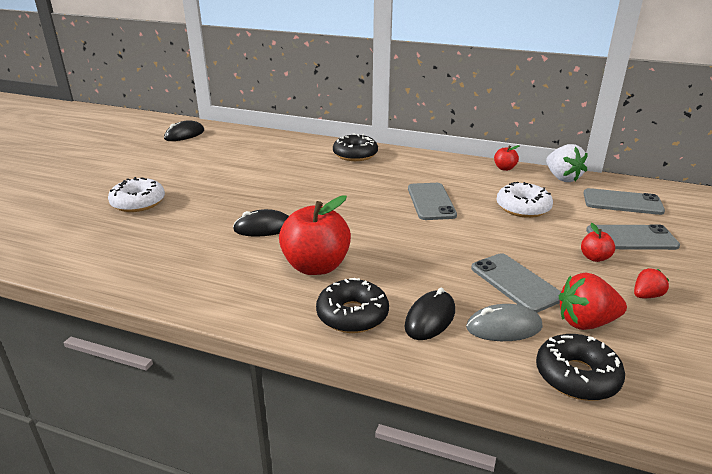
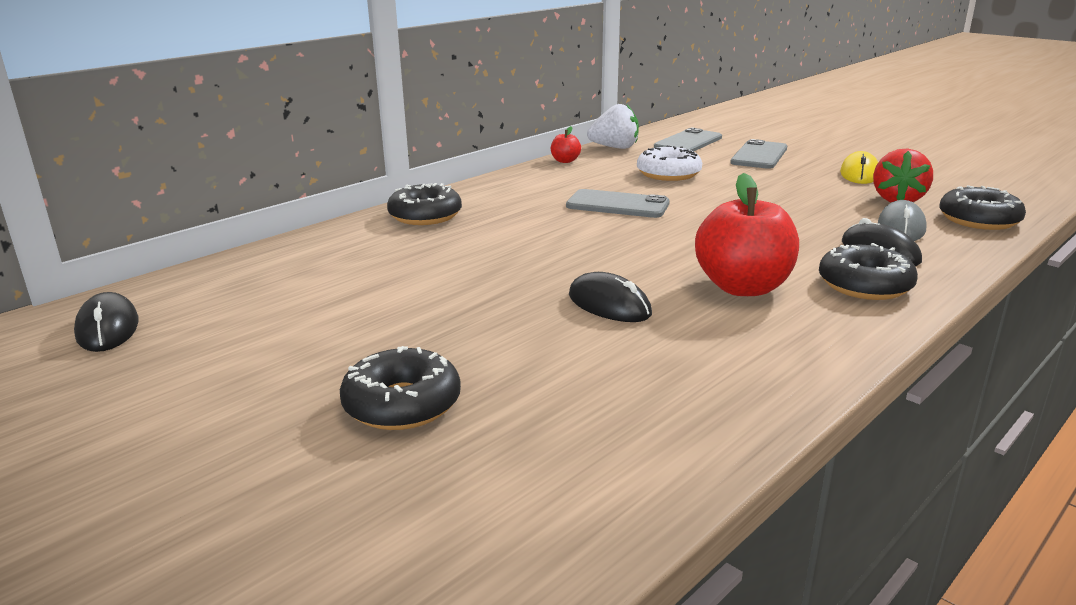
camera: 65 degrees left, 5 degrees down
white donut [108,177,165,212] -> black donut [340,346,461,430]
black mouse [233,209,289,237] -> black mouse turned 60 degrees counterclockwise [569,272,652,322]
grey phone [471,253,561,313] -> none
red apple [581,223,615,262] -> none
red strawberry [634,268,669,298] -> yellow mouse [840,151,878,184]

